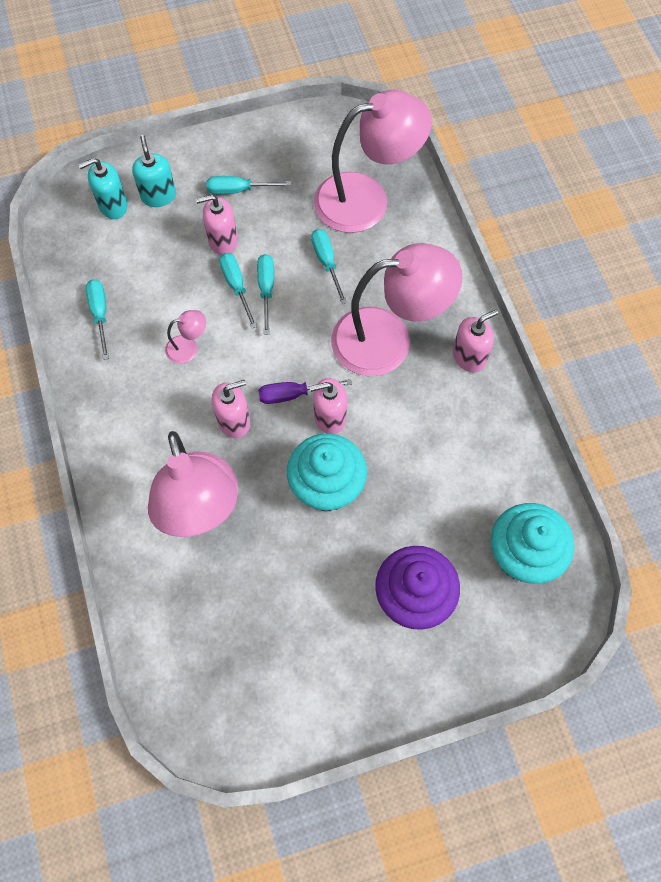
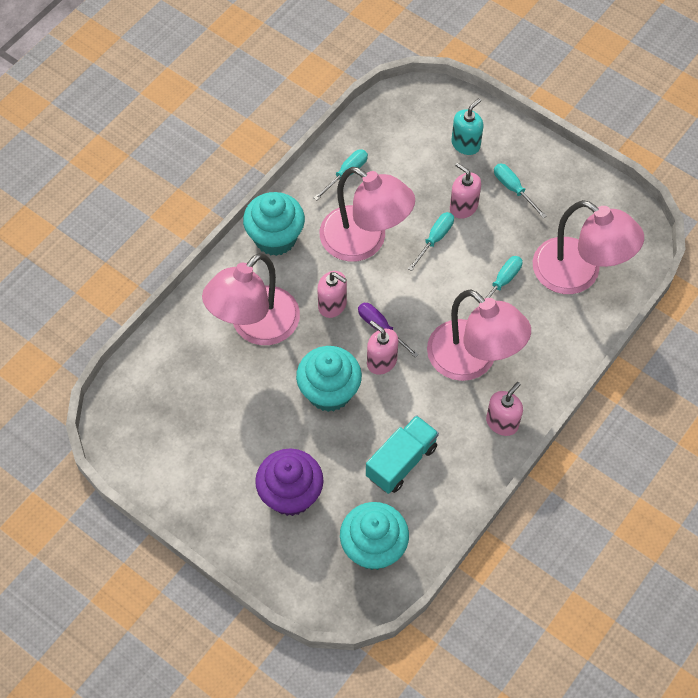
camera: 55 degrees right, 5 degrees down
turquoise soap dispenser [79,158,128,219] -> none
pink lamp [165,310,206,364] -> pink lamp [320,167,415,262], size x2.47
turquoise screwdriver [257,254,274,335] -> none
pink soap dispenser [453,310,498,373] -> pink soap dispenser turned 75 degrees counterclockwise [486,382,523,436]
none -> turquoise cupcake [243,192,305,256]
none -> turquoise truck [366,415,439,494]

